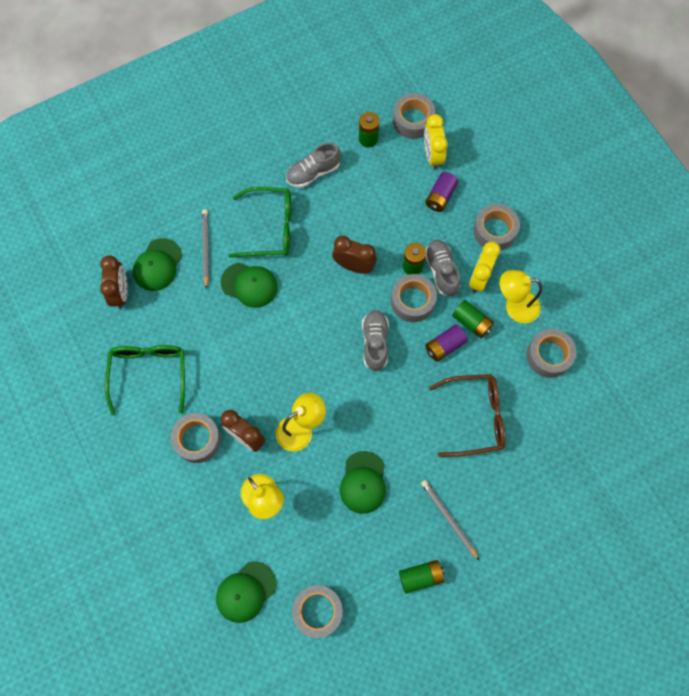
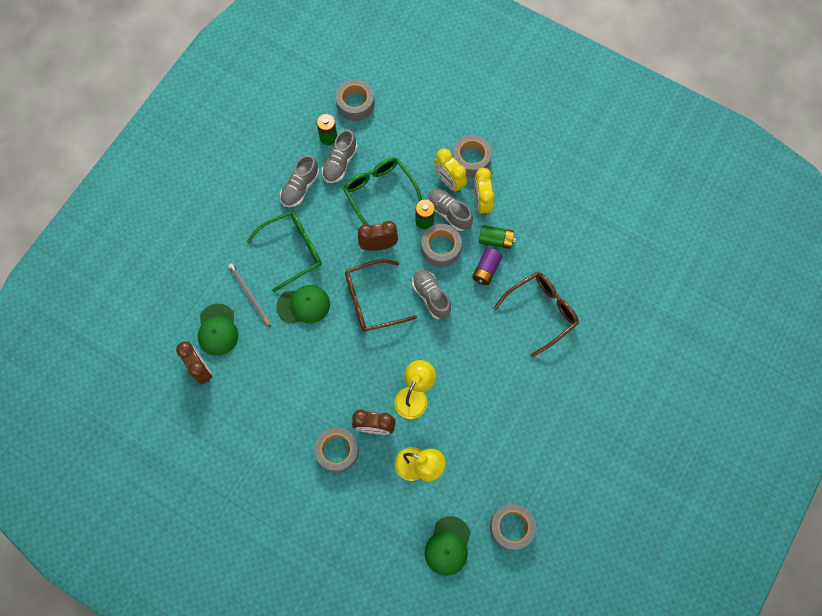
camera: 30 degrees left, 0 degrees up
green glasses [105,345,185,415] -> green glasses moved to [343,157,422,224]
green cap [340,451,386,514] -> none
green battery [399,560,445,594] -> none
grey pencil [421,480,480,561] -> none
yellow clock [424,114,448,170] -> yellow clock moved to [434,148,467,193]
purple battery [425,172,458,212] -> none
yellow lamp [500,270,543,323] -> none
grey tape [527,329,577,378] -> none
none -> grey shoe [322,129,357,183]
none -> brown glasses [345,259,417,332]

